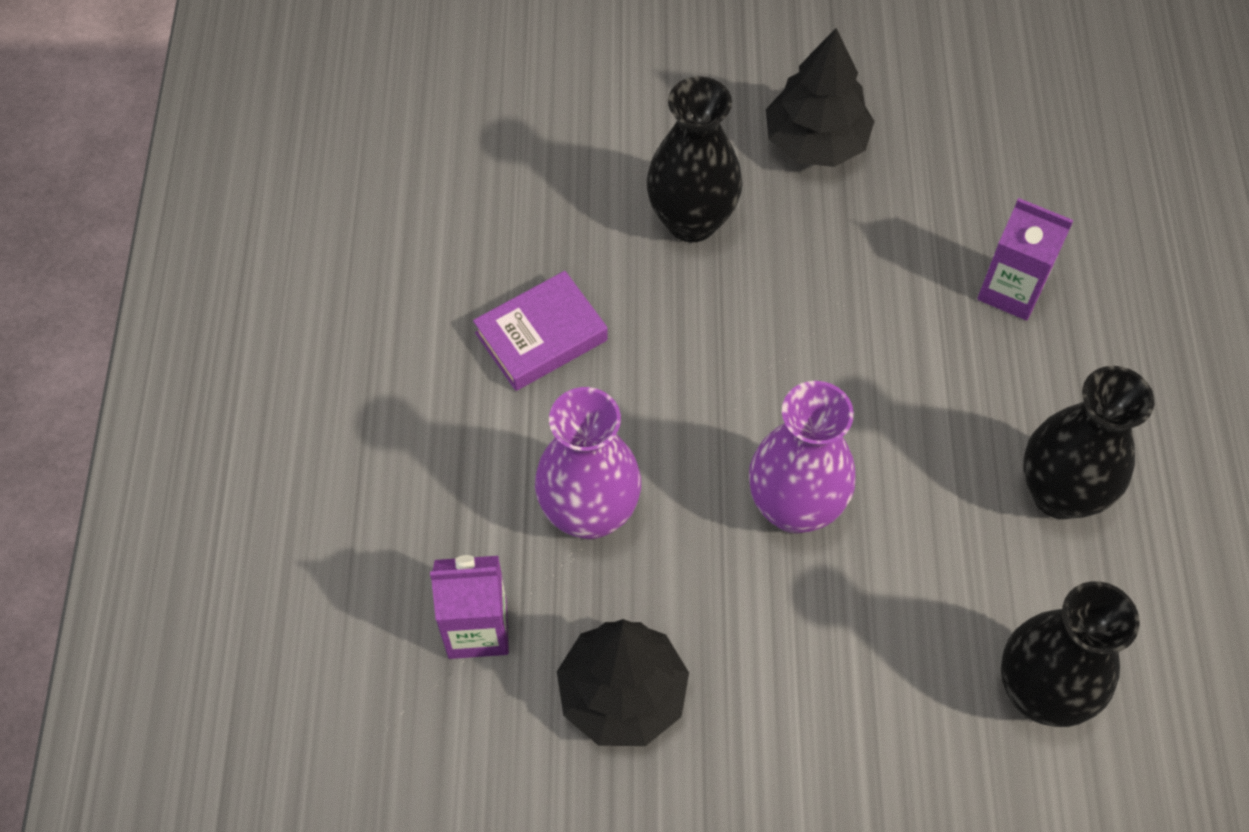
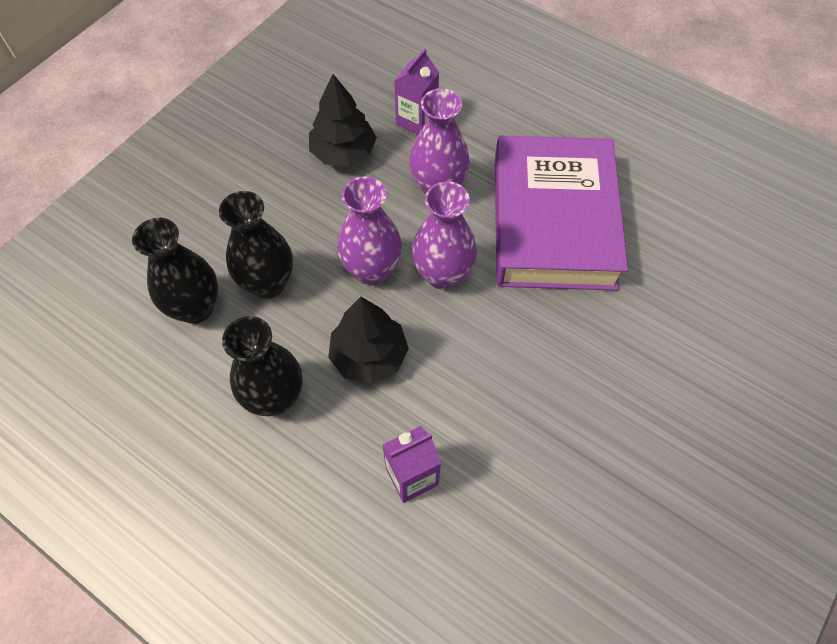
camera: 125 degrees right, 0 degrees up
purple book [473,271,608,391] -> purple book [495,136,628,291], size x2.36
black vase [646,76,742,242] -> black vase moved to [219,191,293,299]
black tree [766,28,875,167] -> black tree moved to [328,297,409,384]
none -> purple vase [412,181,477,289]

